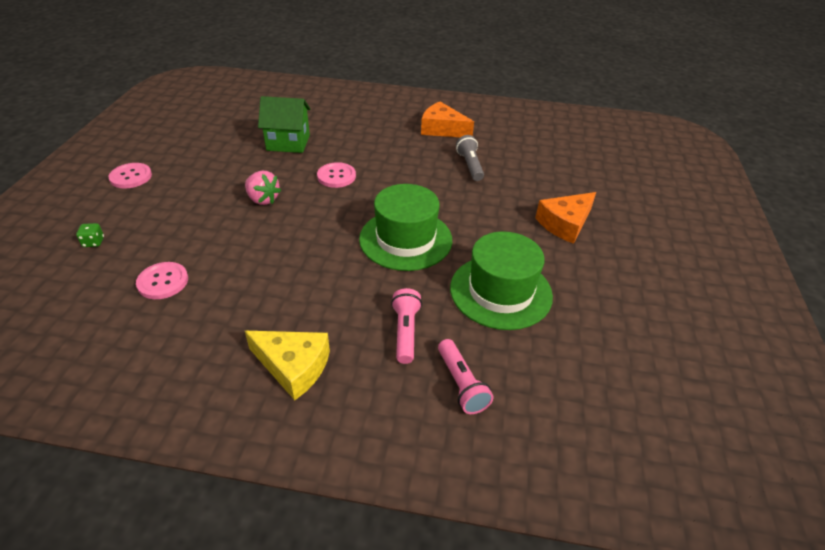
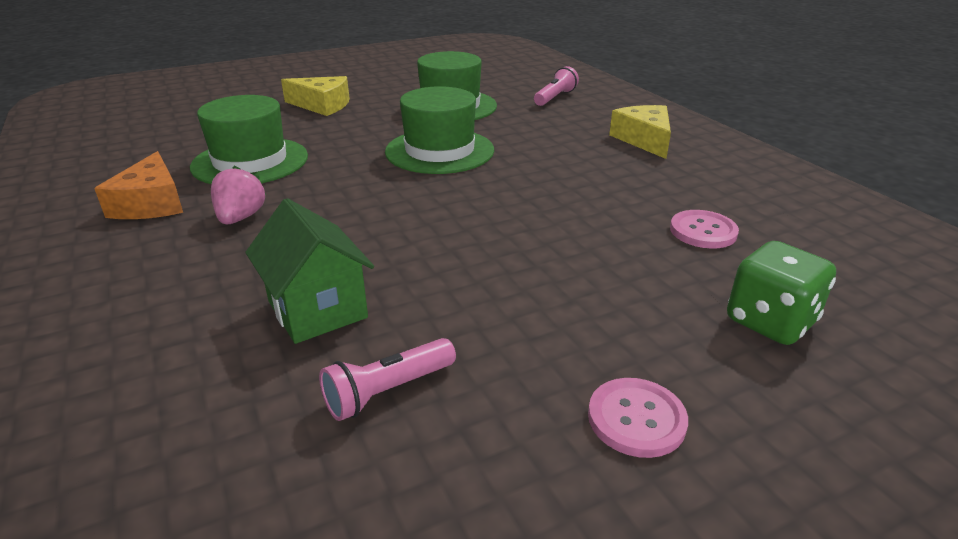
camera: 125 degrees left, 10 degrees down
green dice [76,223,104,247] -> green dice [727,241,836,345], size x2.20
pink strawberry [245,171,281,205] -> pink strawberry moved to [211,166,266,224]
pink button [317,162,356,188] -> none
pink flashlight [391,288,422,364] -> pink flashlight moved to [319,338,456,421]
grey flashlight [456,135,484,181] -> green hat [190,95,308,184]
orange cheese [535,192,596,244] -> yellow cheese [281,76,350,116]

